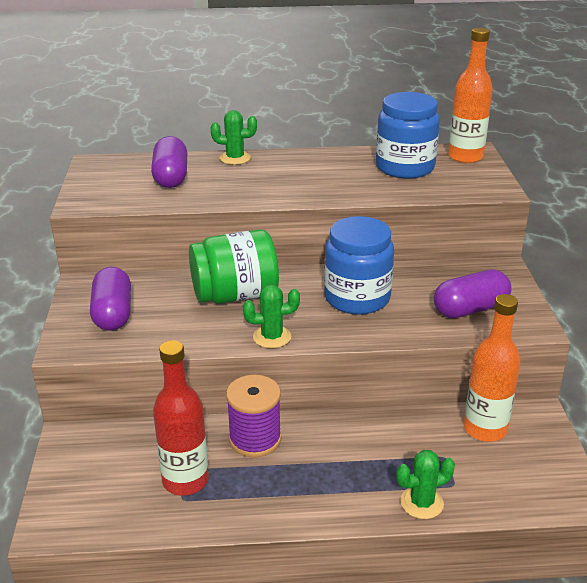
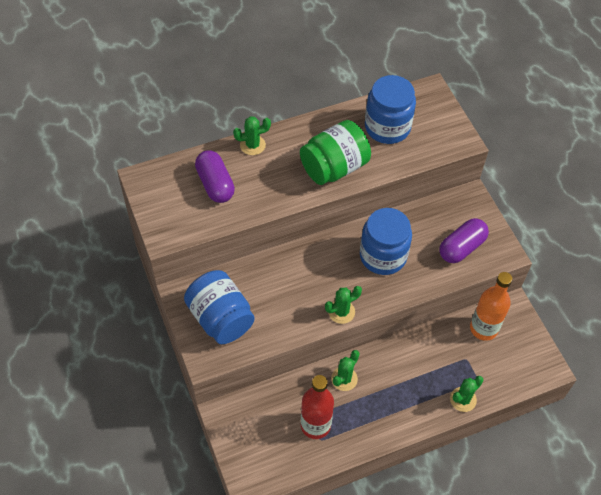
camera: 20 degrees left, 25 degrees up
purple capsule [90,267,131,331] -> blue jar [184,270,255,344]
green jar [189,229,279,304] -> green jar moved to [300,120,371,185]
purple spool [226,375,282,457] -> green cactus [331,350,360,391]
orange bottle [448,28,493,163] -> none

